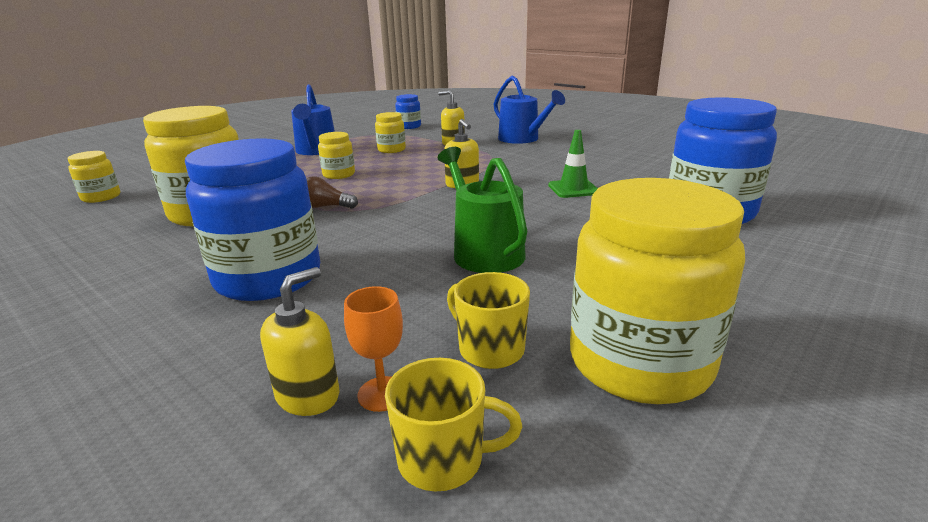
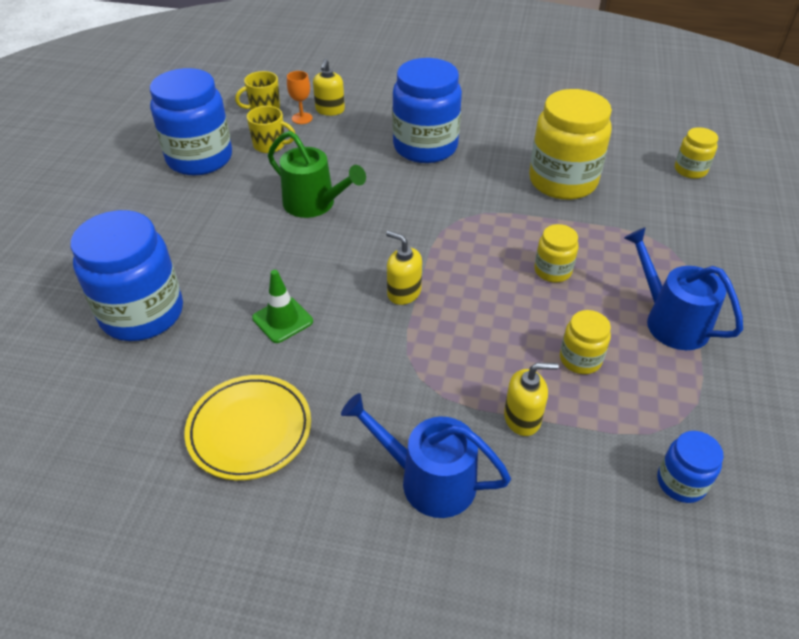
camera: 150 degrees right, 20 degrees up
brown light bulb [306,176,358,209] -> none
yellow jar [570,178,745,404] -> blue jar [150,68,232,175]
none -> yellow plate [184,375,311,480]

